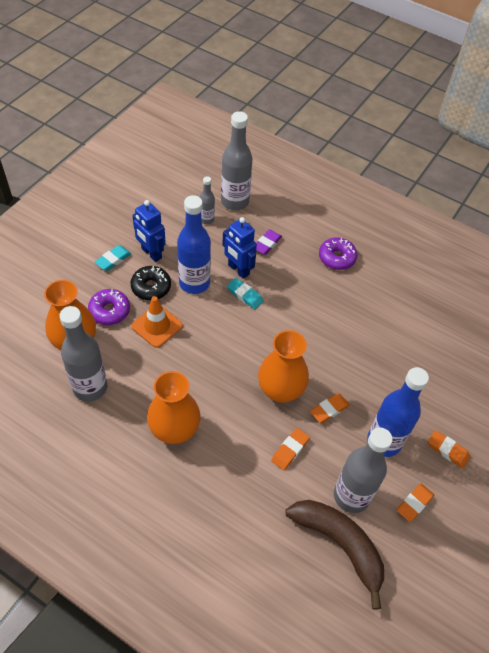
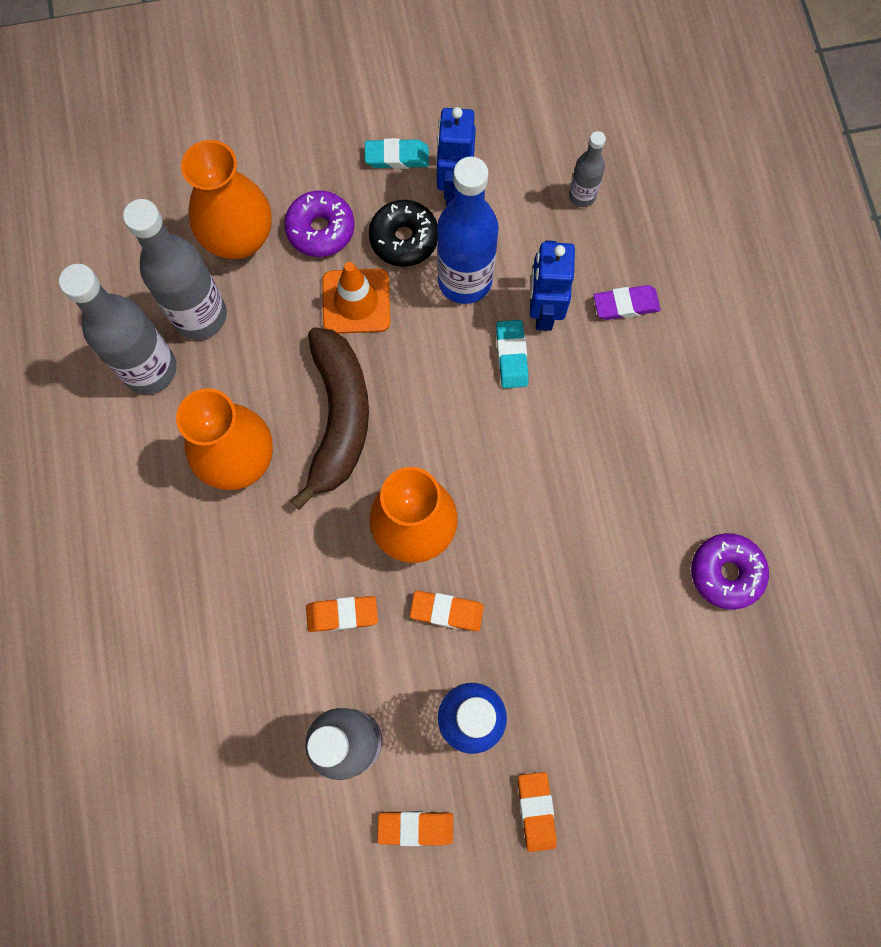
camera: 50 degrees right, 20 degrees up
grey bottle [221,111,252,210] -> grey bottle moved to [59,264,177,394]
brown banana [286,500,384,610] -> brown banana moved to [290,327,369,510]
purple donut [319,237,357,270] -> purple donut moved to [691,533,769,610]

